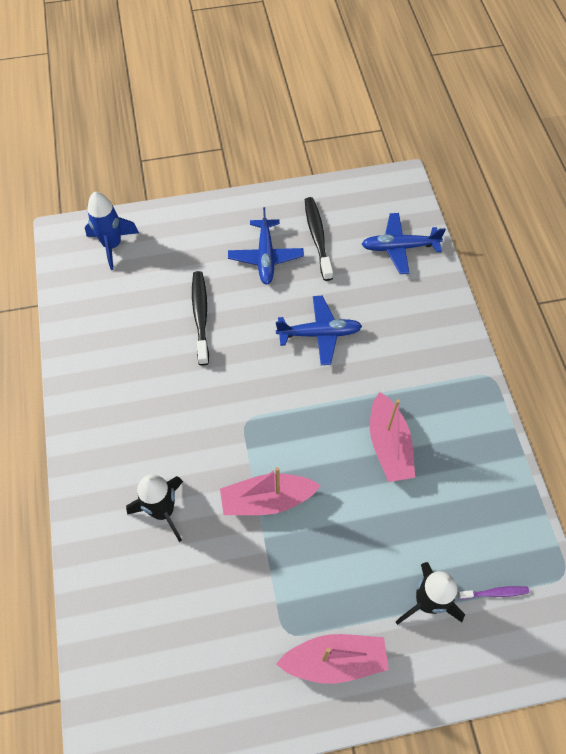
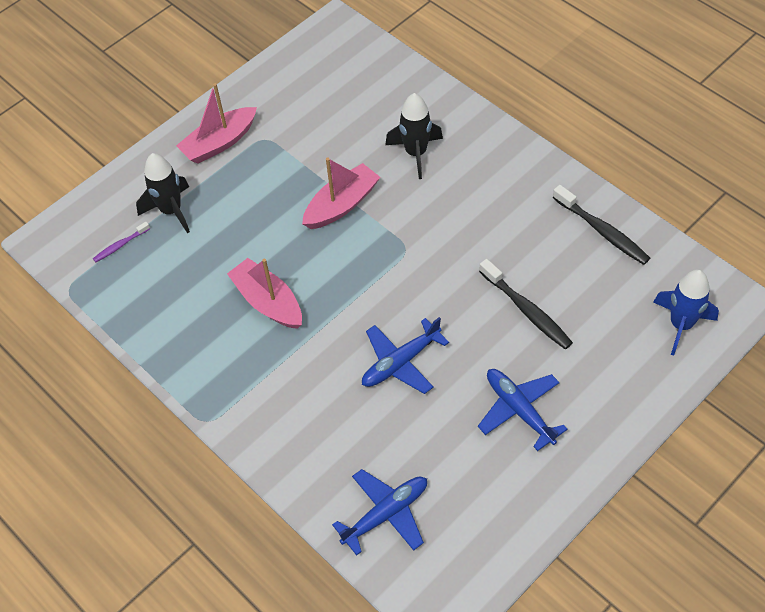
camera: 150 degrees right, 5 degrees down
black toothbrush [305,197,333,281] -> black toothbrush moved to [553,185,650,265]

